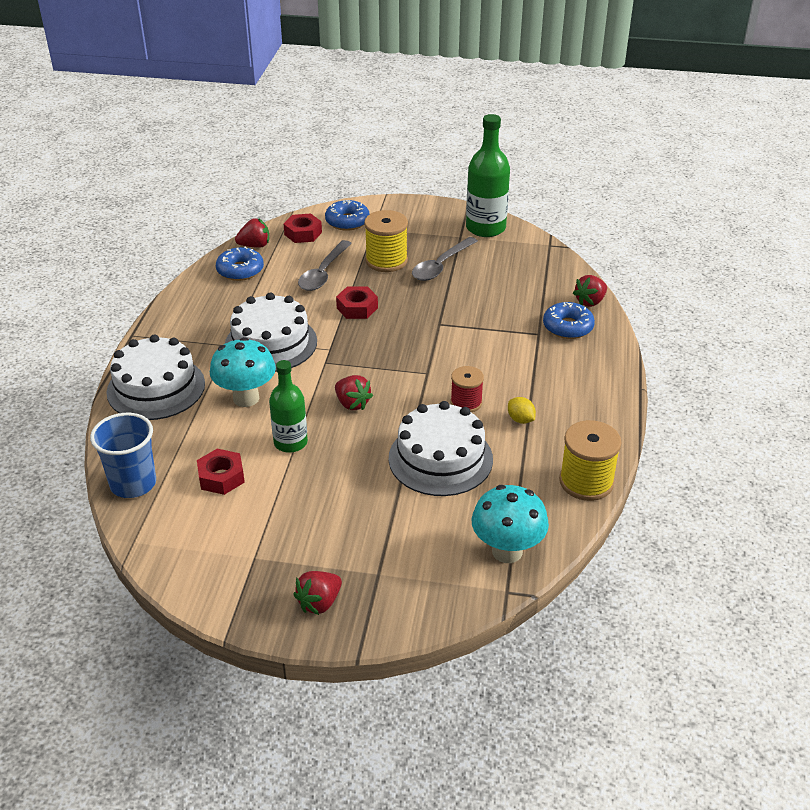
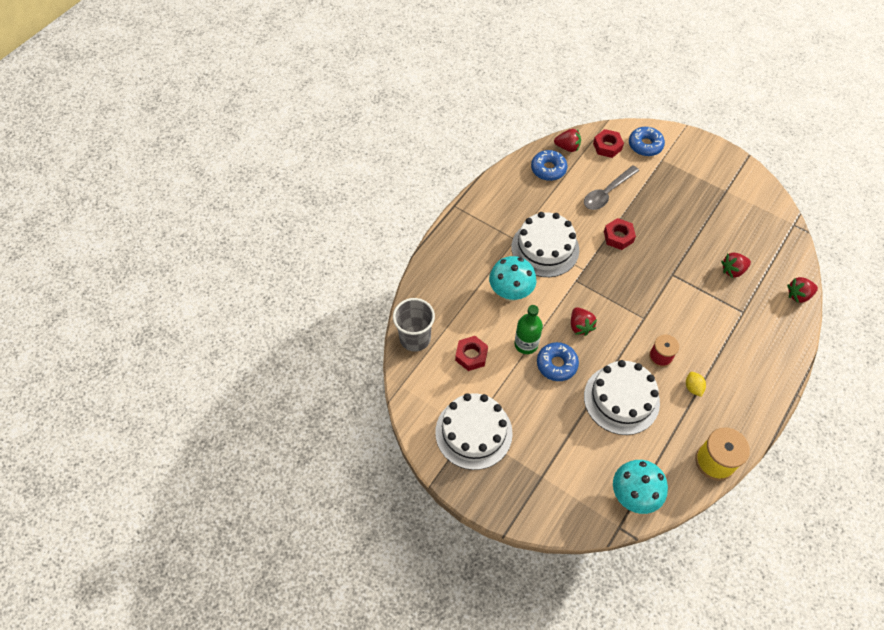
camera: 25 degrees right, 20 degrees up
blue cup [90,413,156,498] -> grey cup [393,298,435,352]
white cake [106,335,205,420] -> white cake moved to [435,393,513,470]
red strawberry [294,571,342,615] -> red strawberry moved to [721,252,751,278]
yellow spool [364,210,408,272] -> none
grey spoon [412,237,478,281] -> none
green bottle [466,114,510,237] -> none
blue donut [543,302,595,339] -> blue donut moved to [537,342,579,381]

